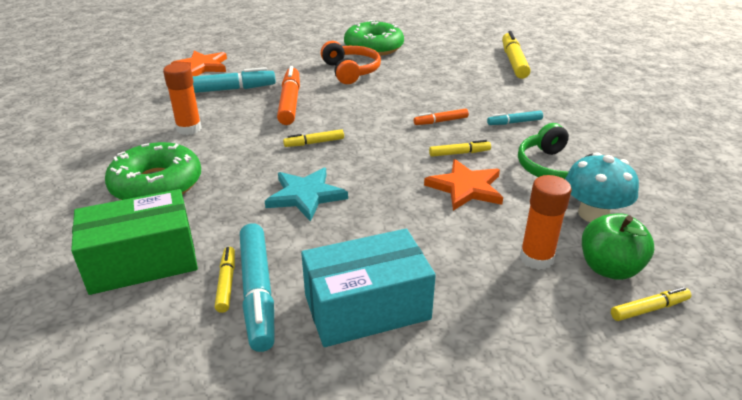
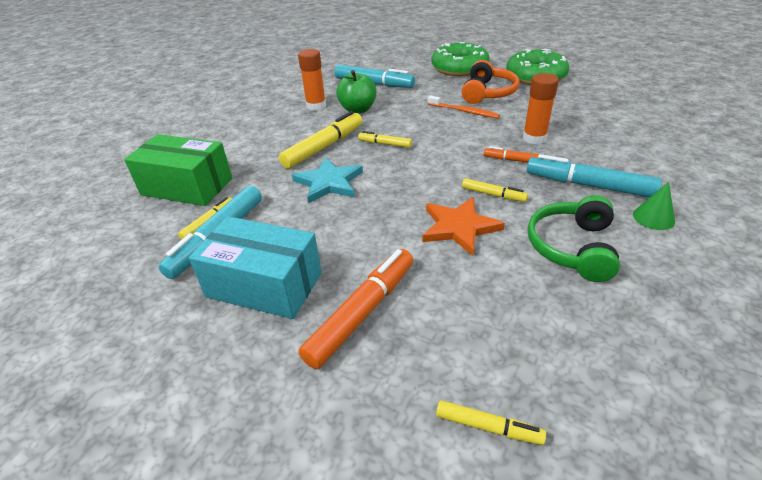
camera: 40 degrees right, 5 degrees up
green donut [105,142,201,200] -> green donut moved to [432,42,490,76]
orange star [171,51,227,76] -> none
orange marker [277,66,300,125] -> orange marker moved to [299,249,413,369]
turquoise marker [487,111,543,125] -> turquoise marker [527,154,662,197], size x1.90
yellow marker [502,31,531,79] -> yellow marker moved to [279,111,362,169]
orange glue stick [520,175,572,270] -> orange glue stick moved to [523,73,559,144]
turquoise mushroom [565,152,639,222] -> none
green apple [582,213,654,280] -> green apple moved to [336,70,376,113]
none -> orange toothbrush [428,95,500,118]
none -> green cone [633,182,675,230]

